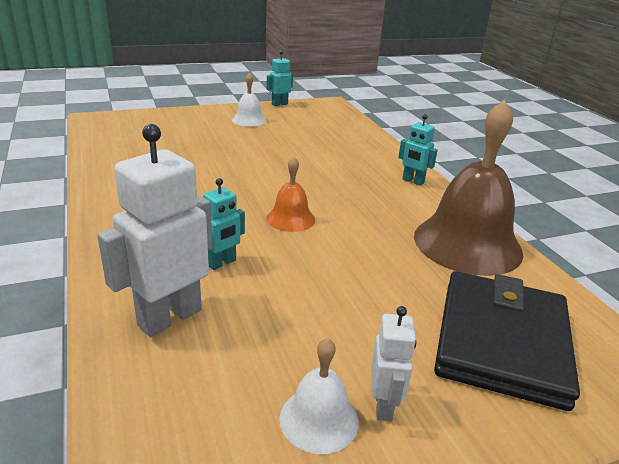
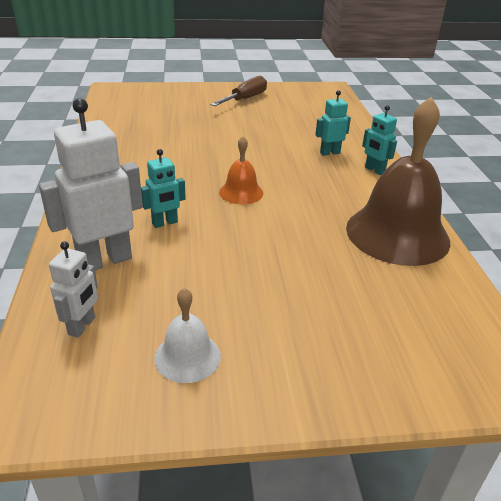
camera: 15 degrees right, 5 degrees up
white bell [232,73,267,127] -> brown screwdriver [210,76,267,106]
turquoise robot [266,50,293,106] -> turquoise robot moved to [315,90,351,156]
white robot [371,306,416,421] -> white robot moved to [49,241,98,338]
black wallet [434,271,580,411] -> none

